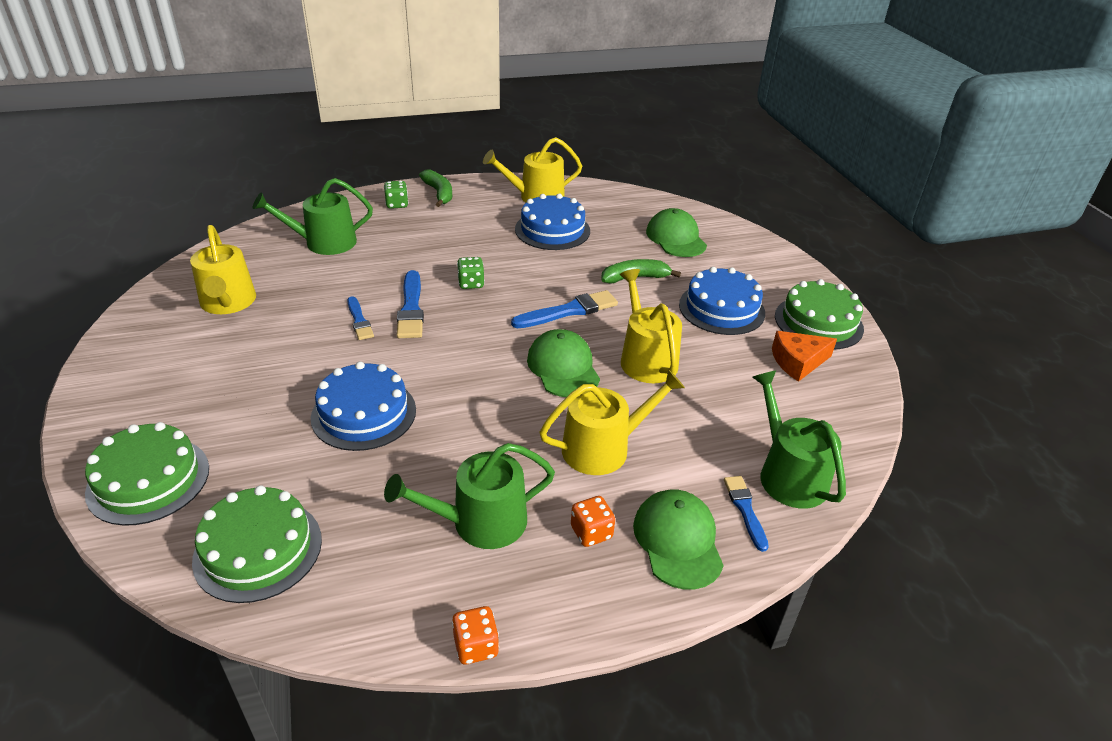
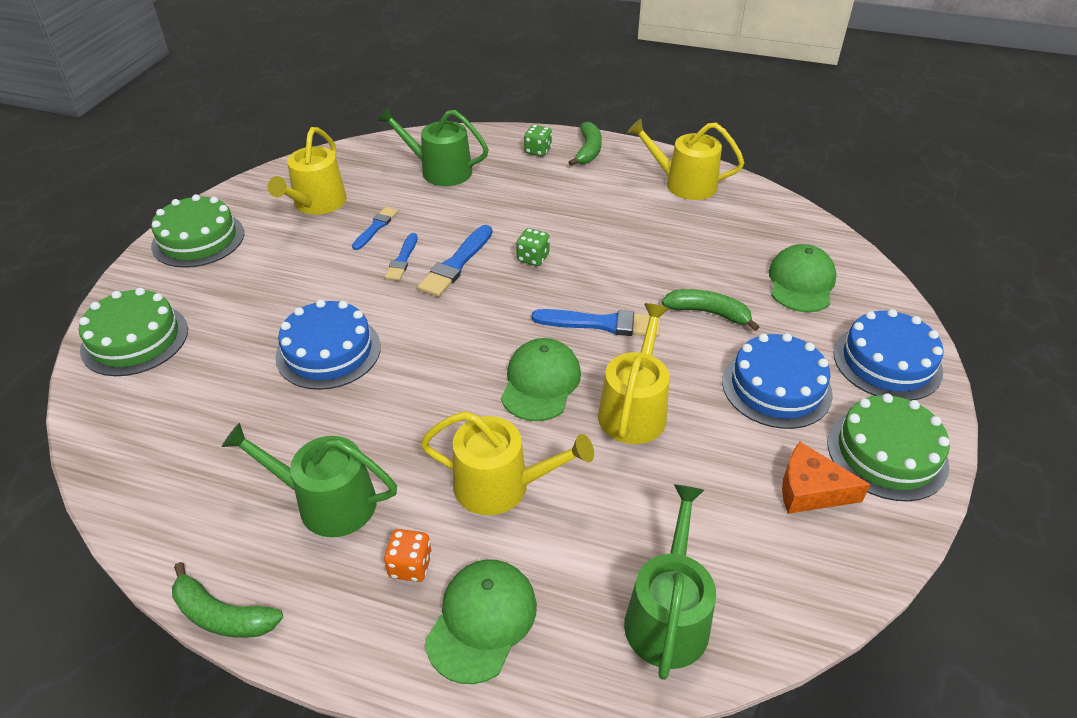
camera: 35 degrees right, 5 degrees up
green cake [192,485,322,603] -> green cake moved to [151,194,244,268]
orange dice [452,606,499,664] -> green banana [172,562,283,638]
blue cake [515,194,590,250] -> blue cake moved to [833,309,944,400]
blue brush [724,476,769,552] -> blue brush moved to [352,207,398,250]

